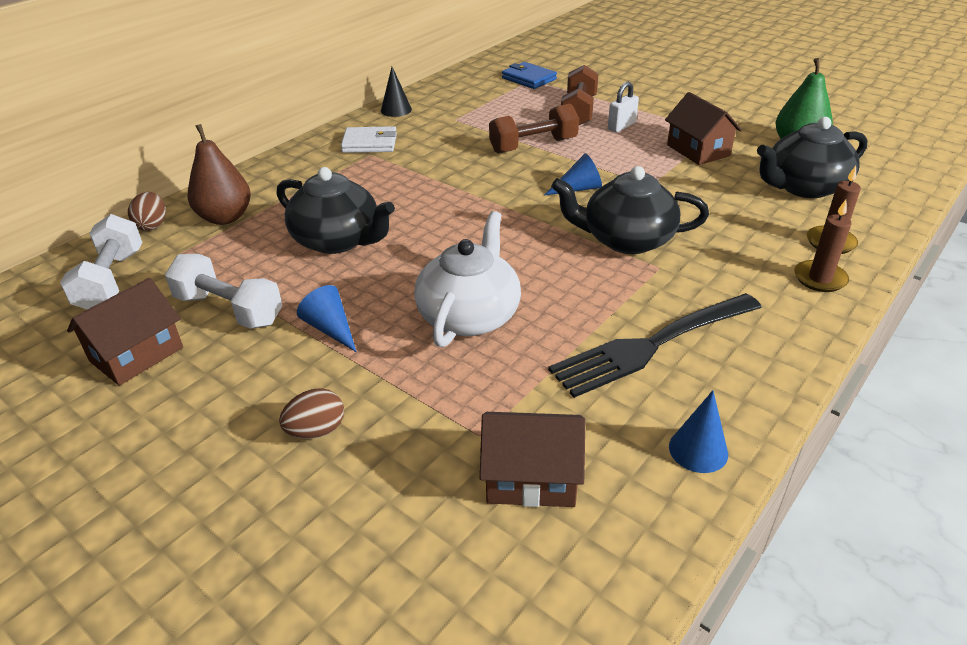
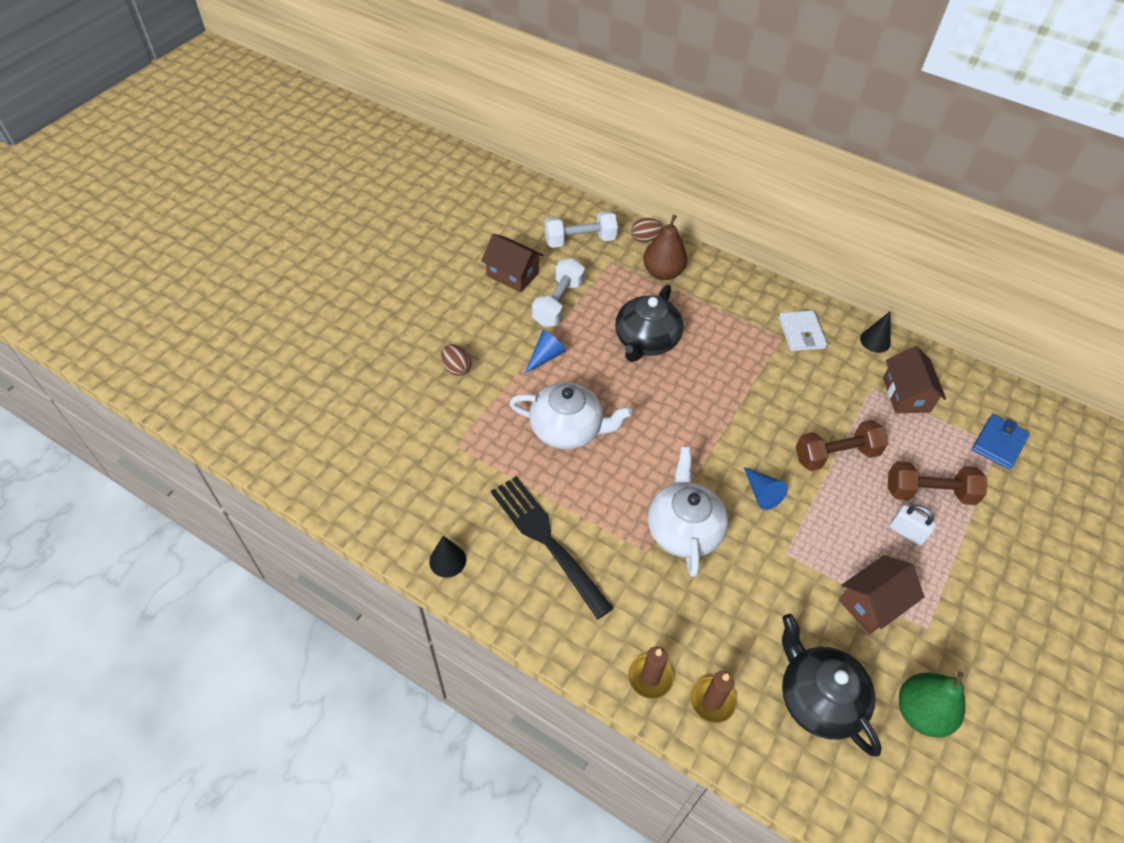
camera: 80 degrees right, 15 degrees up
brown house [480,412,585,507] -> brown house moved to [883,346,946,413]
brown dumbbell [489,104,579,154] -> brown dumbbell turned 75 degrees counterclockwise [796,420,889,471]
black teapot [551,166,709,254] -> white teapot [648,447,728,577]
blue cone [669,390,728,473] -> black cone [429,536,466,578]

